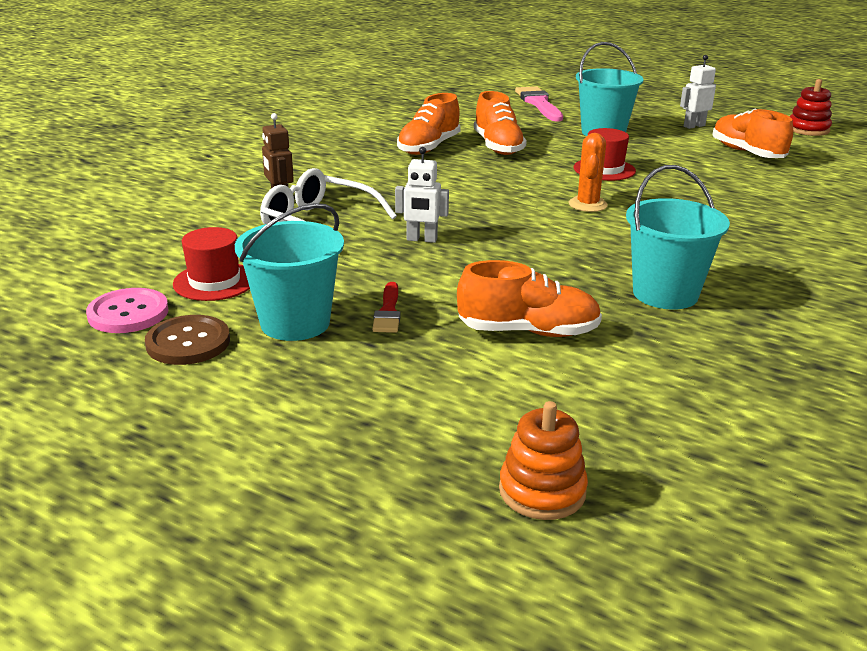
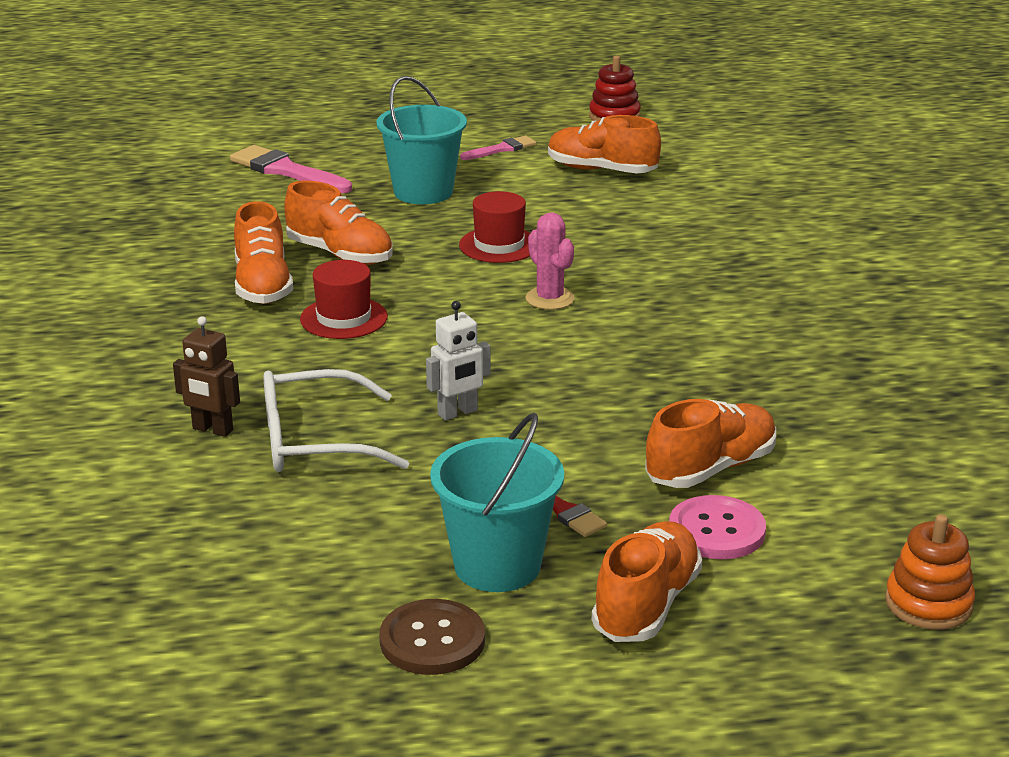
camera: 40 degrees left, 0 degrees up
pink button [86,288,169,333] -> pink button moved to [669,495,766,559]
red hat [173,227,250,301] -> red hat moved to [300,260,388,339]
orange cactus [569,133,608,212] -> pink cactus [525,212,575,310]
turquoise bucket [626,165,730,310] -> none
white robot [680,55,716,129] -> pink brush [460,136,536,160]
none -> orange shoe [592,521,702,642]

